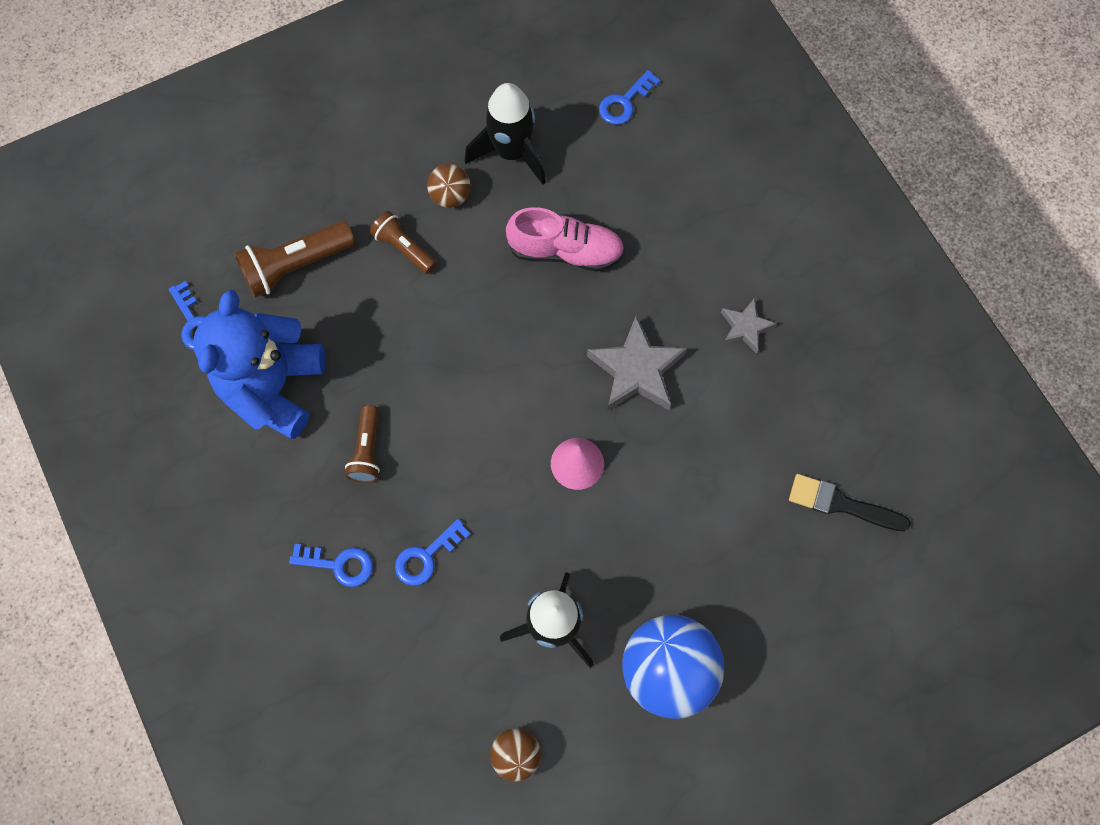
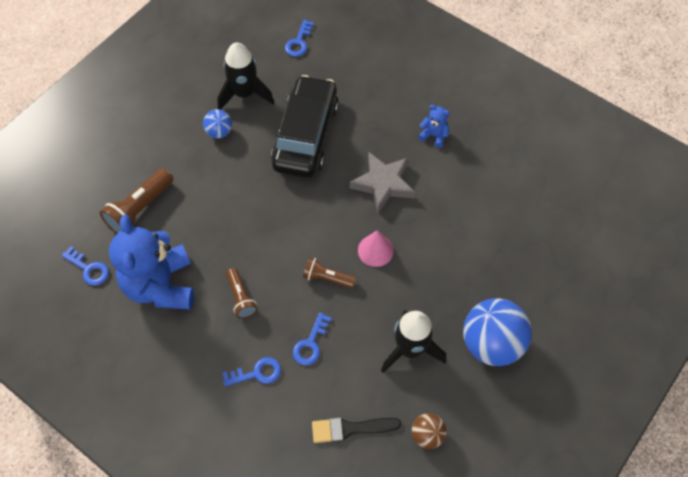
camera: 25 degrees left, 10 degrees down
brown flashlight [370,211,436,274] -> brown flashlight moved to [303,257,356,288]
brown ball [427,164,470,208] -> blue ball [203,109,232,138]
pink shoe [506,207,625,272] -> black car [271,75,339,178]
grey star [721,298,777,354] -> blue teddy bear [418,105,450,148]
black brush [789,474,911,531] -> black brush moved to [312,418,401,443]

